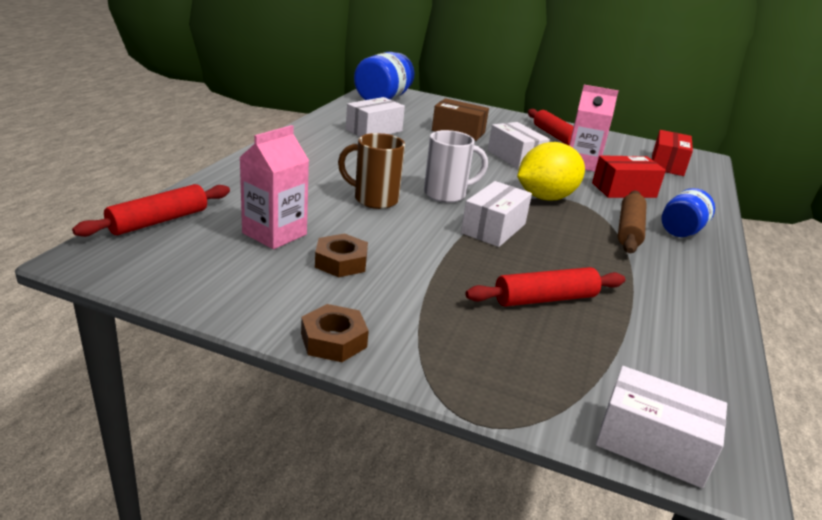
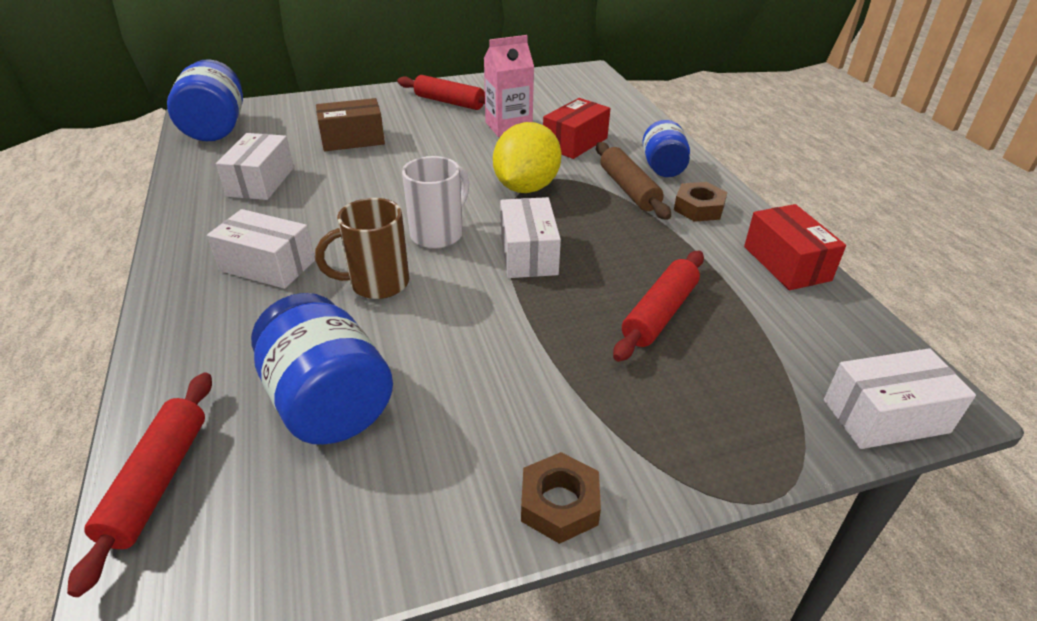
camera: 35 degrees left, 10 degrees up
pink carton [239,125,309,249] -> blue jar [251,293,393,445]
brown nut [315,233,368,277] -> brown nut moved to [674,182,728,222]
white box [488,122,550,169] -> white box moved to [207,209,315,289]
red box [652,130,693,176] -> red box moved to [744,204,846,290]

